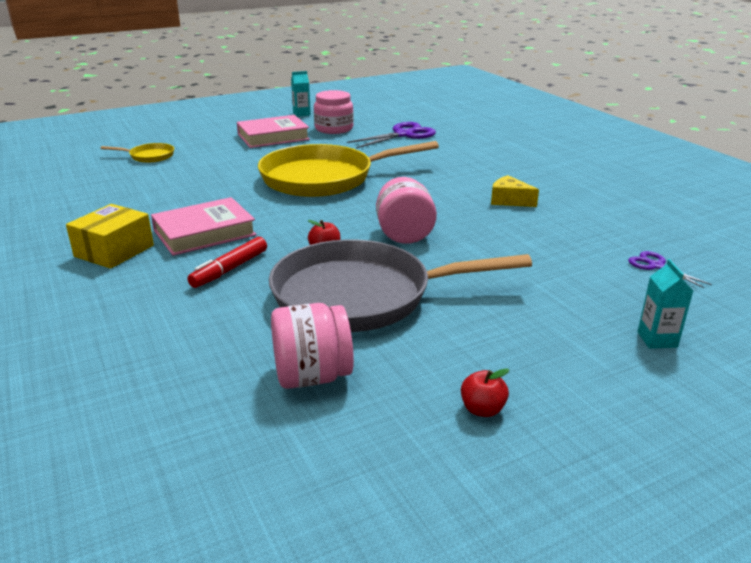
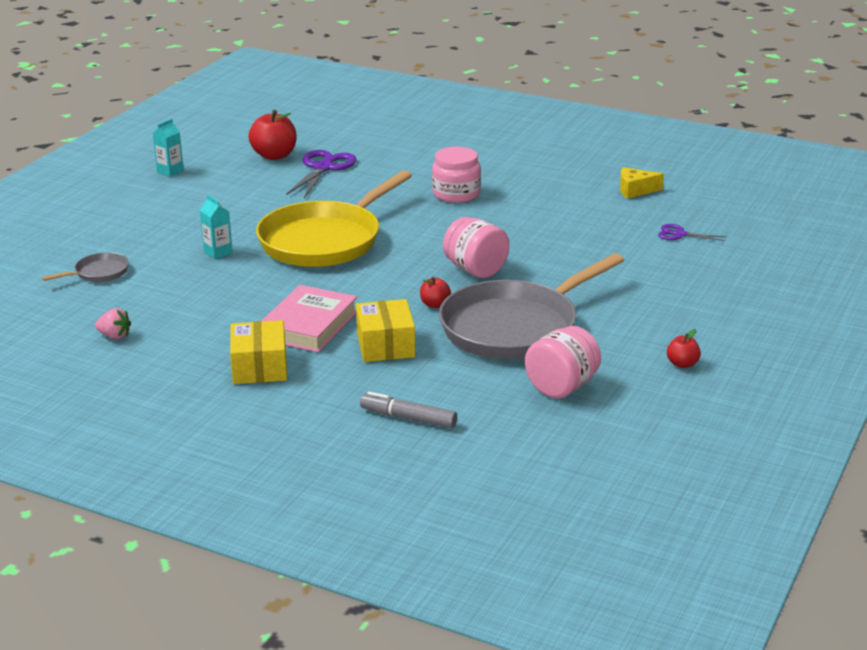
camera: 35 degrees left, 0 degrees up
yellow pan [101,143,174,163] -> grey pan [42,252,129,282]
red marker [187,237,267,288] -> yellow box [356,299,416,362]
pink book [237,115,310,148] -> none
pink jar [314,90,354,134] -> pink jar moved to [432,147,481,203]
yellow cheese [491,175,539,207] -> yellow cheese moved to [620,167,664,199]
turquoise carton [637,259,693,349] -> turquoise carton moved to [200,195,233,259]
none -> pink strawberry [95,308,131,339]
none -> red apple [248,110,297,160]
none -> grey marker [360,392,457,428]

